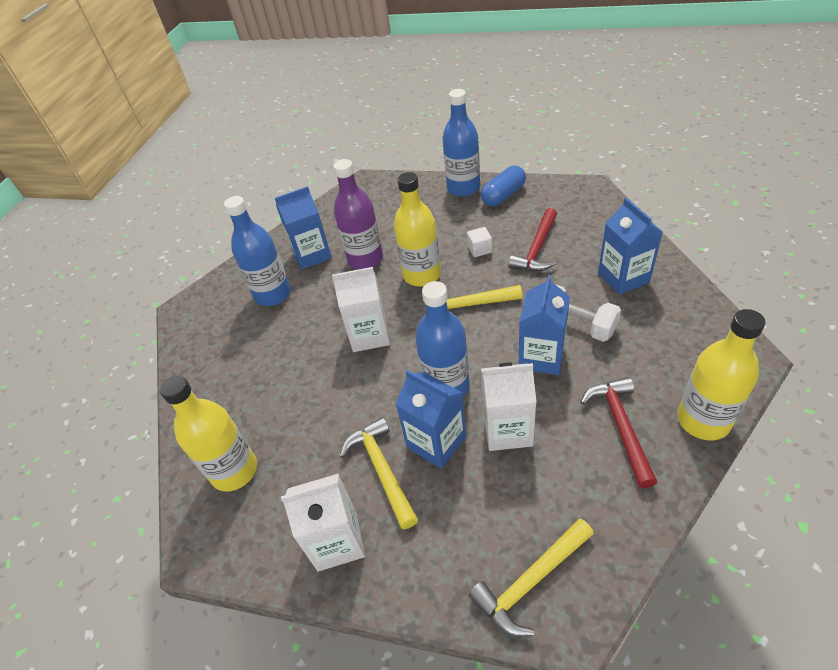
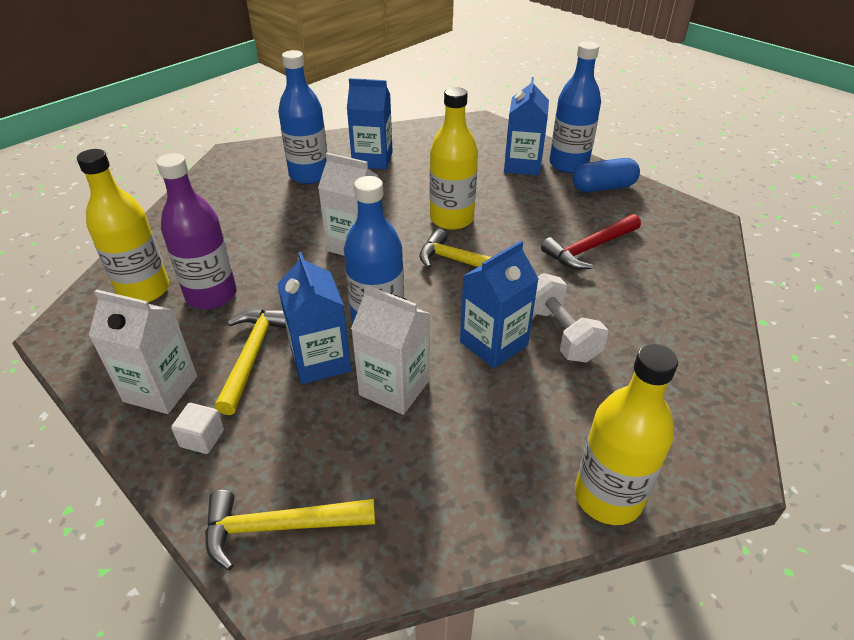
camera: 25 degrees right, 5 degrees down
purple bottle [333,159,383,269] -> purple bottle moved to [157,153,237,309]
white cube [467,227,492,257] -> white cube moved to [171,403,224,454]
red hammer [580,377,657,488] -> none
blue carton [598,198,663,295] -> blue carton moved to [504,77,549,176]

